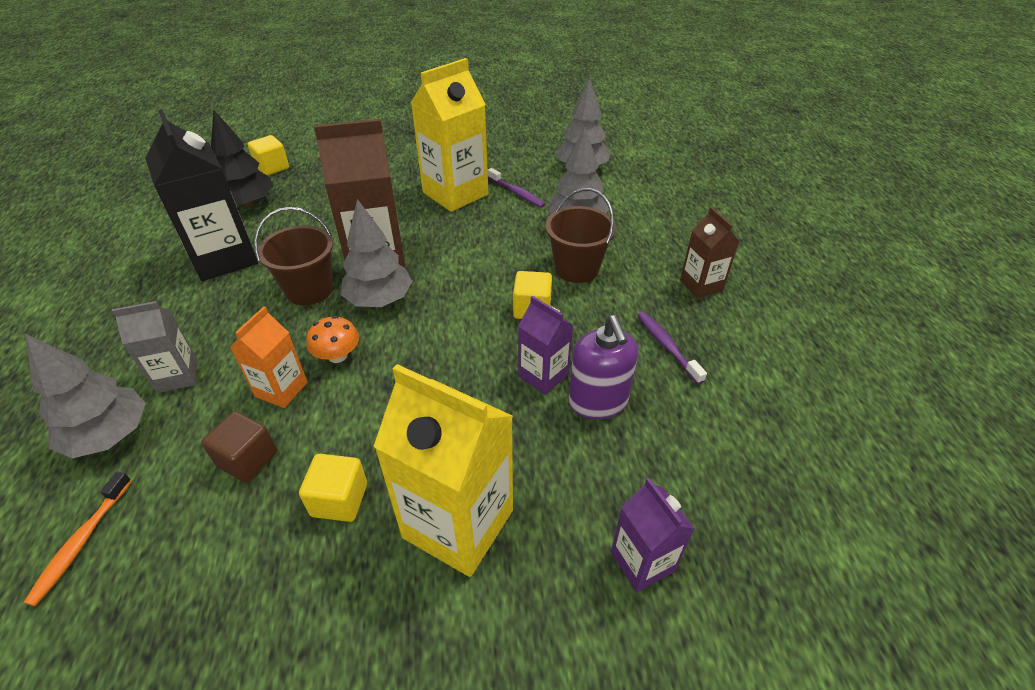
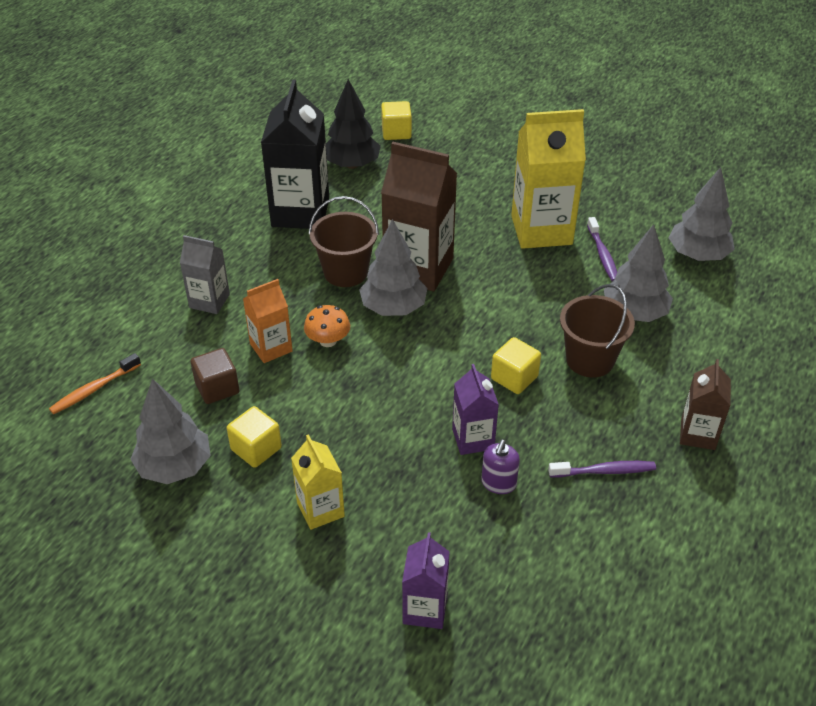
camera: 35 degrees right, 0 degrees up
grey tree [25,334,146,458] -> grey tree moved to [130,378,211,484]
yellow carton [373,364,513,577] -> yellow carton [291,434,345,530], size x0.55
purple soap dispenser [568,315,638,420] -> purple soap dispenser [481,440,520,494], size x0.61
purple toothbrush [638,312,707,384] -> purple toothbrush turned 75 degrees clockwise [548,461,656,478]

